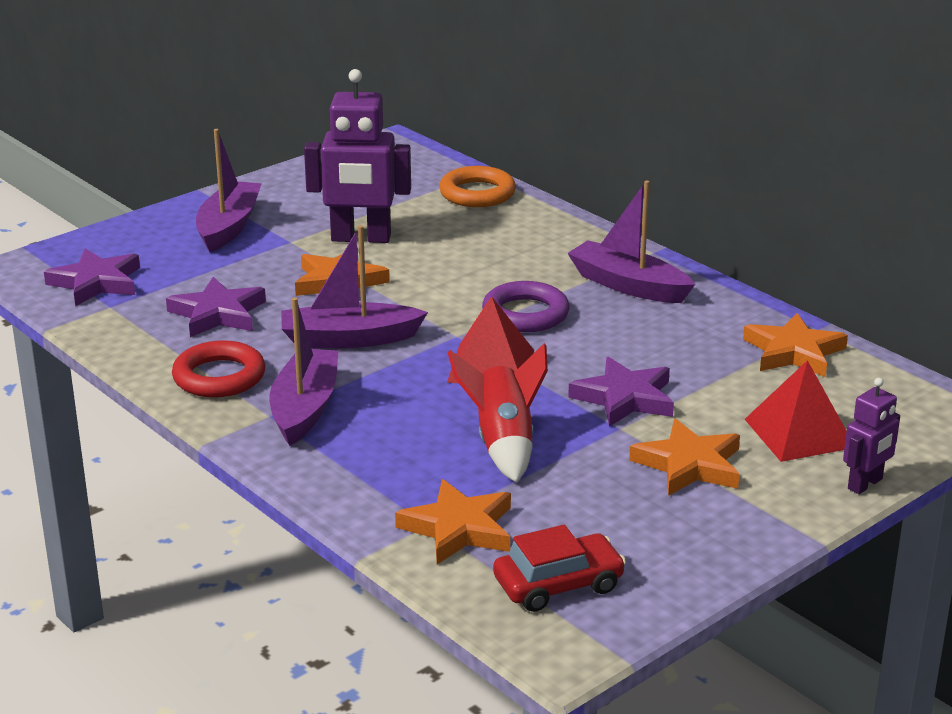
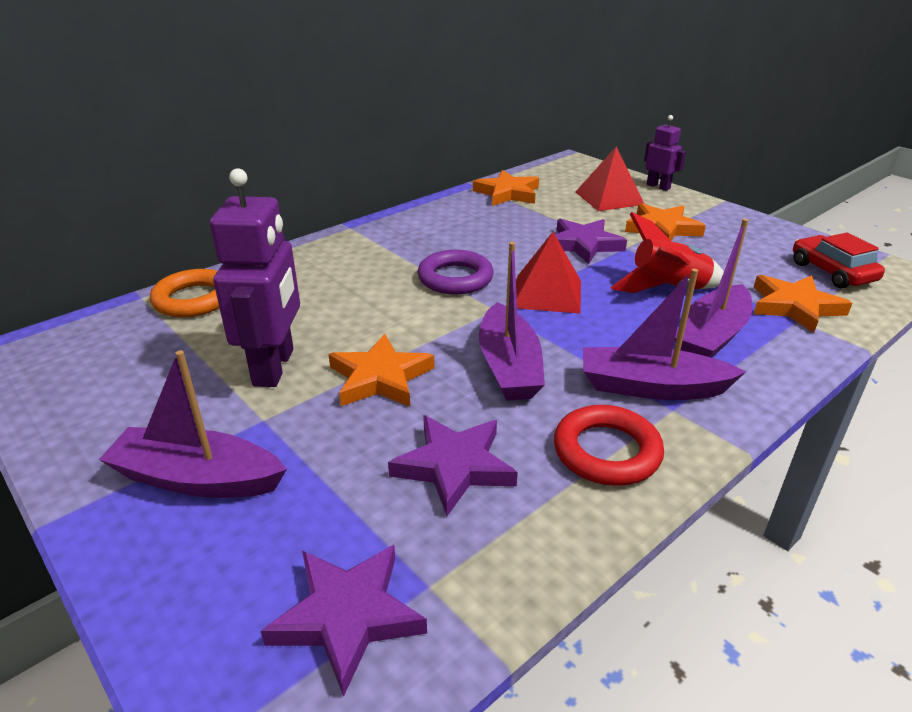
camera: 90 degrees left, 5 degrees up
purple boat [567,180,695,303] -> purple boat moved to [675,219,752,358]

